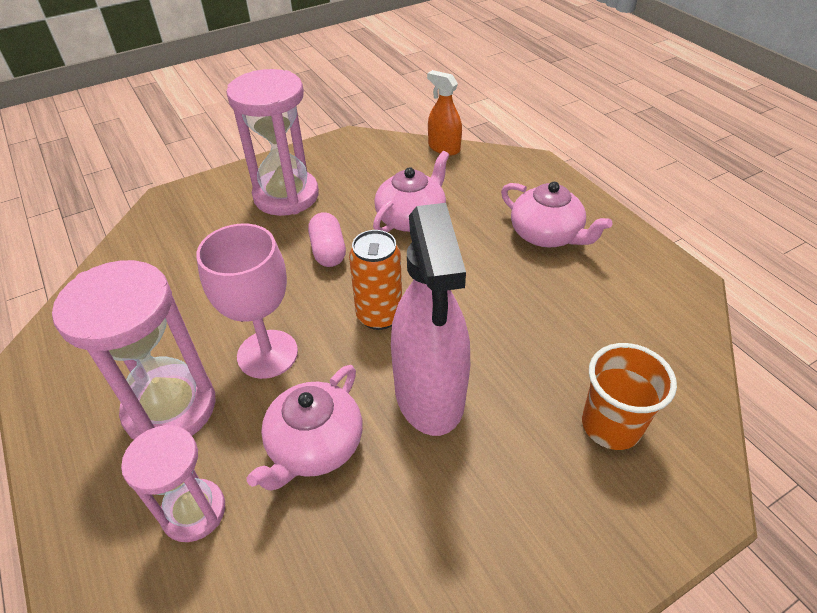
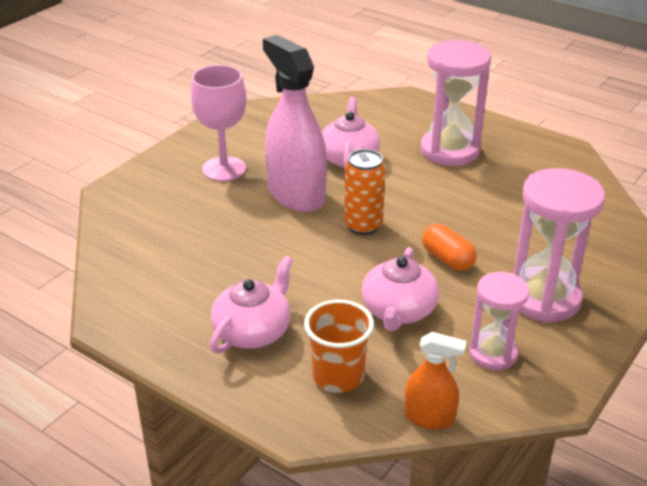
camera: 155 degrees right, 10 degrees down
pink hourglass [121,425,225,542] -> pink hourglass moved to [469,272,529,370]
pink goblet [196,224,298,379] -> pink goblet moved to [191,65,246,181]
pink capsule [308,212,346,267] -> orange capsule [422,224,476,271]
pink teapot [501,182,613,247] -> pink teapot turned 105 degrees clockwise [210,256,293,353]
orange cup [582,343,677,450] -> orange cup moved to [304,300,374,393]

